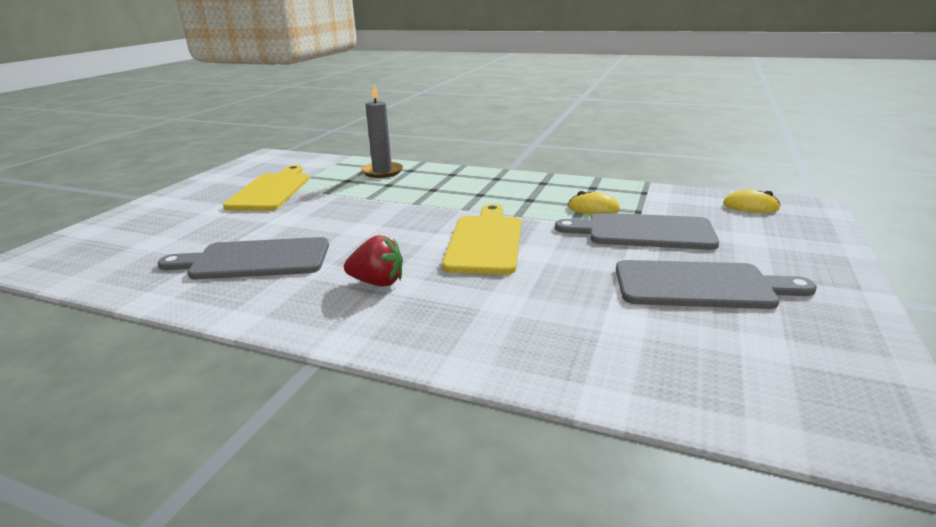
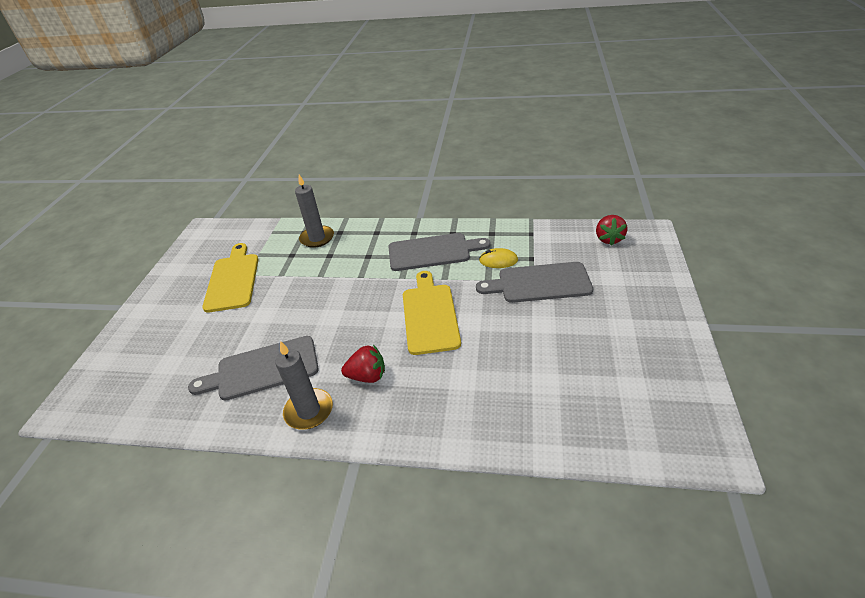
camera: 10 degrees left, 15 degrees up
grey cutting board [616,260,817,309] -> grey cutting board moved to [388,233,490,271]
yellow mouse [723,190,781,213] -> red strawberry [596,215,628,246]
none -> grey candle [275,341,333,429]

